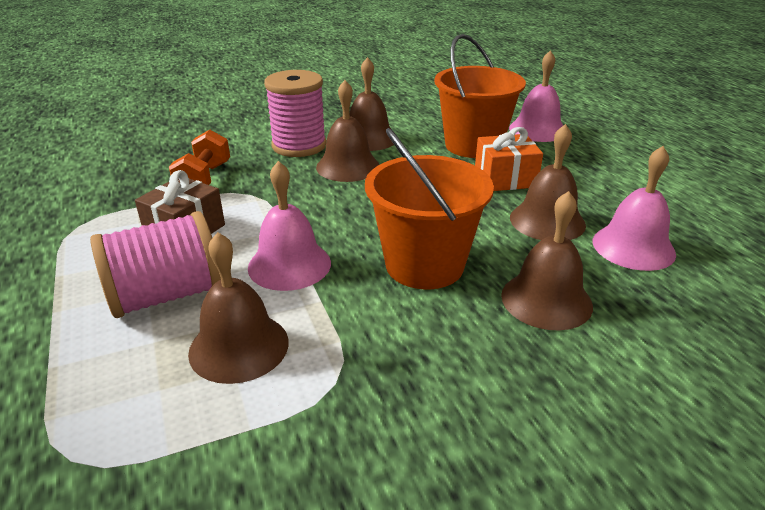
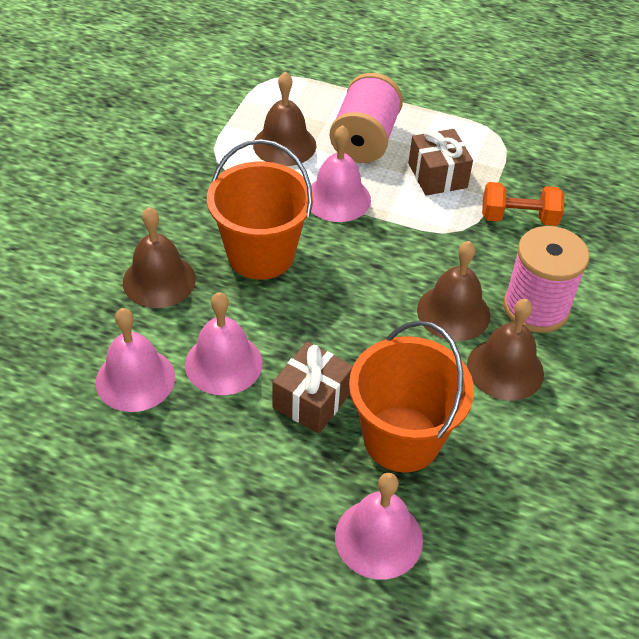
camera: 130 degrees right, 15 degrees up
orange dumbbell [169,130,230,185] -> orange dumbbell turned 45 degrees counterclockwise [482,182,564,226]
orange gift [475,127,543,191] -> brown gift [272,341,353,434]
brown bell [510,124,586,240] -> pink bell [185,292,263,395]

